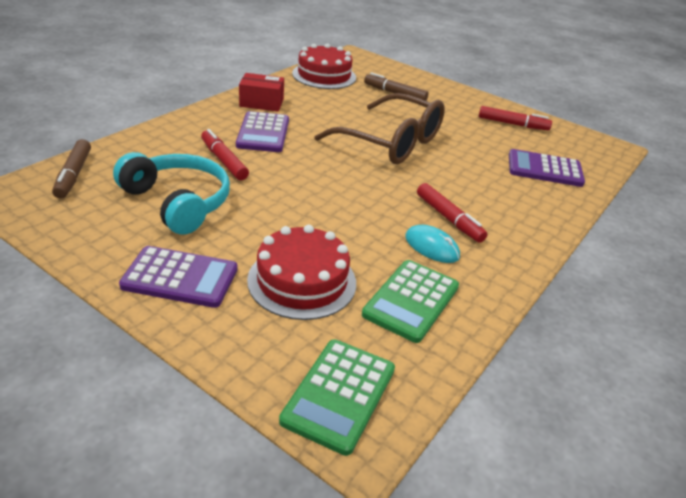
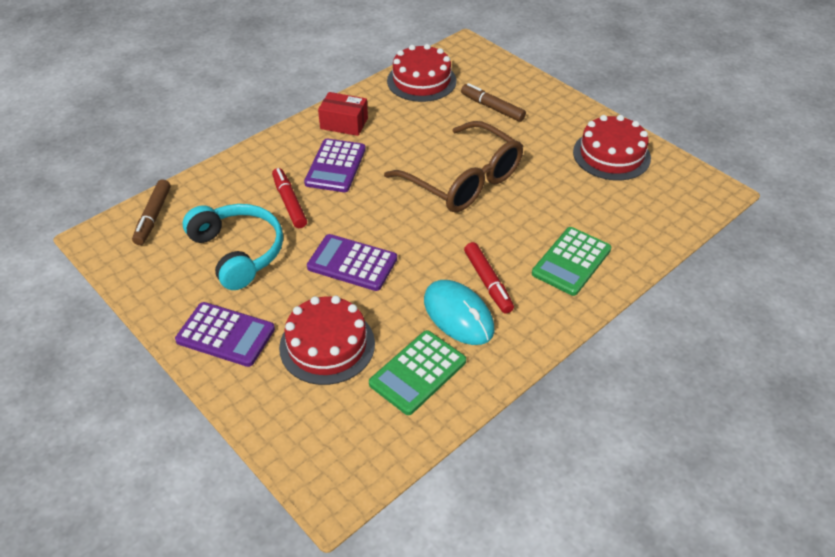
camera: 15 degrees right, 10 degrees up
green calculator [279,339,395,456] -> green calculator moved to [532,227,612,296]
turquoise mouse [405,225,460,263] -> turquoise mouse [424,280,495,345], size x1.54
red marker [479,106,552,130] -> red cake [573,115,651,180]
purple calculator [509,149,585,187] -> purple calculator moved to [307,234,397,291]

